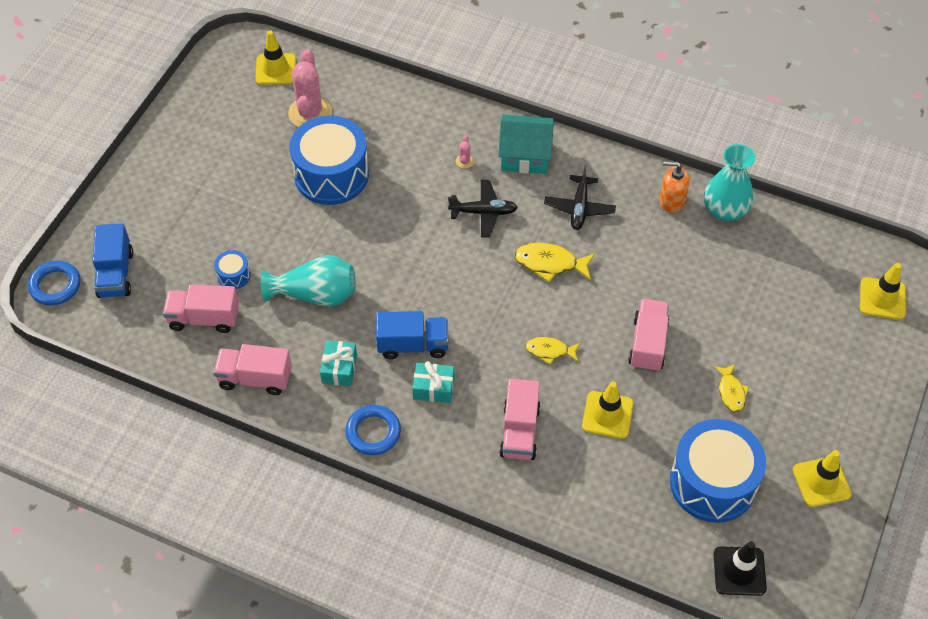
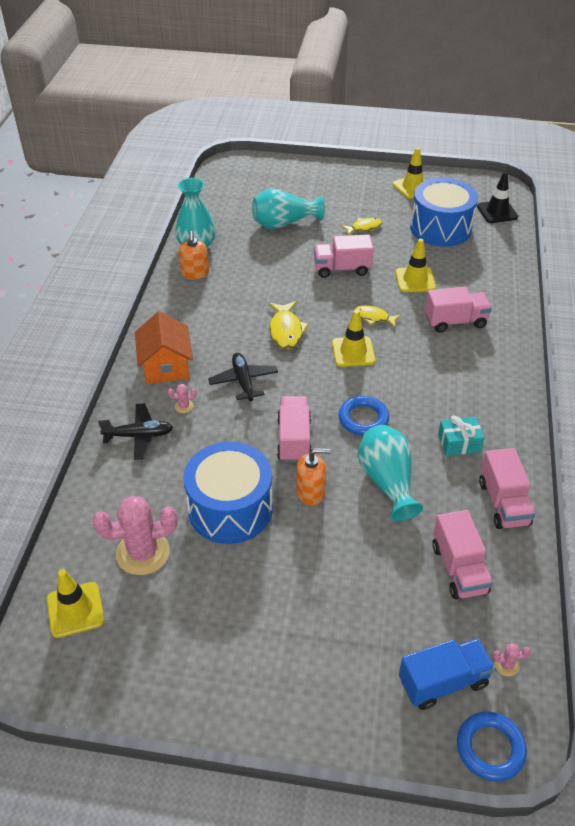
camera: 105 degrees left, 10 degrees down
blue drum [214,250,250,289] -> none
blue ring [345,405,401,455] -> blue ring moved to [338,396,389,436]
blue truck [376,311,448,359] -> none
turquoise gift [412,361,454,403] -> none
turquoise house [498,115,554,174] -> orange house [135,311,193,384]
yellow fish [525,337,580,365] -> yellow fish turned 120 degrees clockwise [354,305,401,327]
black plane [544,165,616,230] -> black plane moved to [98,403,173,460]
yellow traffic cone [860,263,906,320] -> yellow traffic cone moved to [332,310,375,367]
none -> turquoise vase [252,188,325,229]
none -> pink truck [277,396,312,462]
none -> orange soap dispenser [296,448,331,506]
none -> pink cactus [493,643,531,677]

